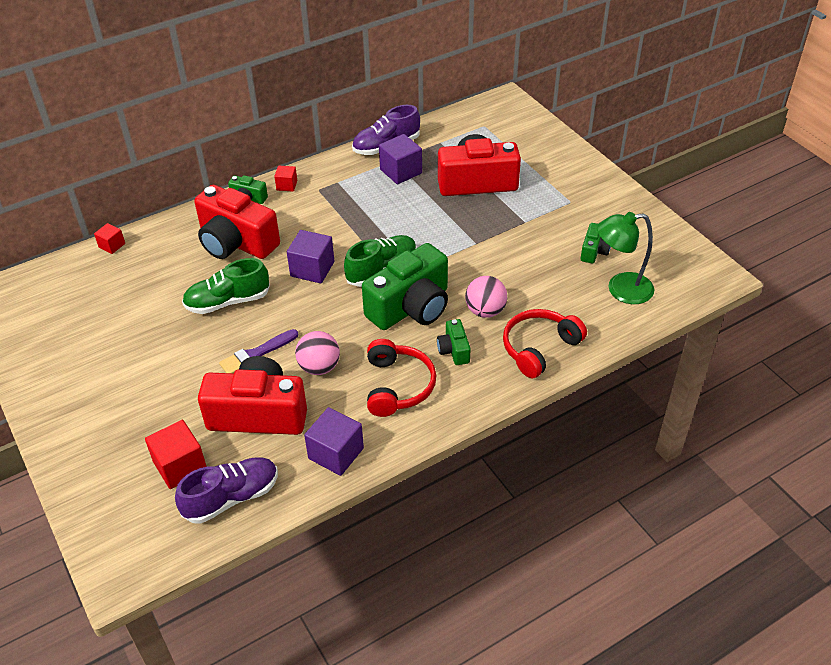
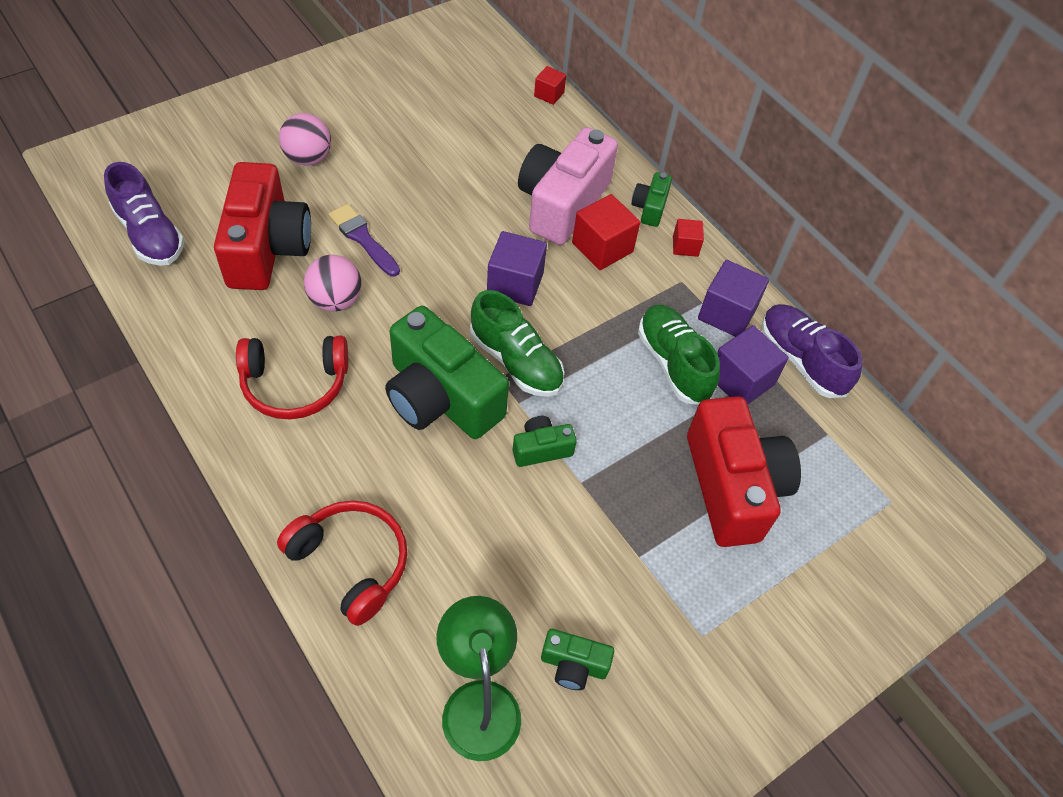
camera: 80 degrees right, 10 degrees up
red cube [145,420,207,489] -> red cube moved to [572,194,640,270]
green shoe [182,258,270,314] -> green shoe moved to [638,304,720,405]
red camera [194,185,280,259] -> pink camera [518,127,618,245]
purple cube [304,407,364,476] -> purple cube moved to [698,260,769,337]
green camera [437,319,471,365] -> green camera moved to [513,416,577,467]
pink ball [465,276,507,318] -> pink ball moved to [279,113,331,166]

